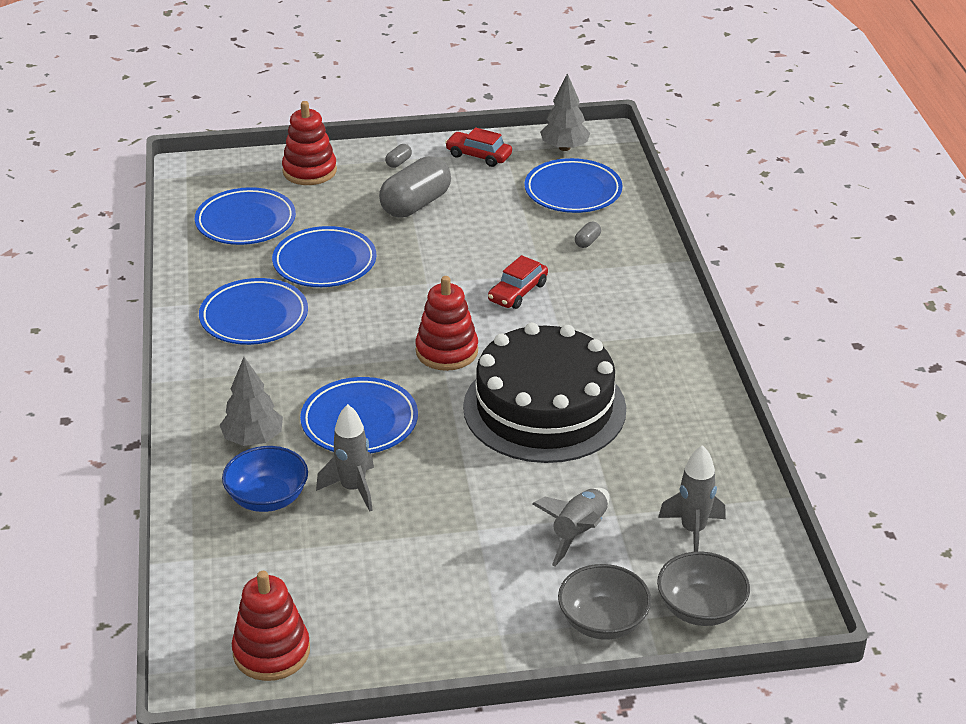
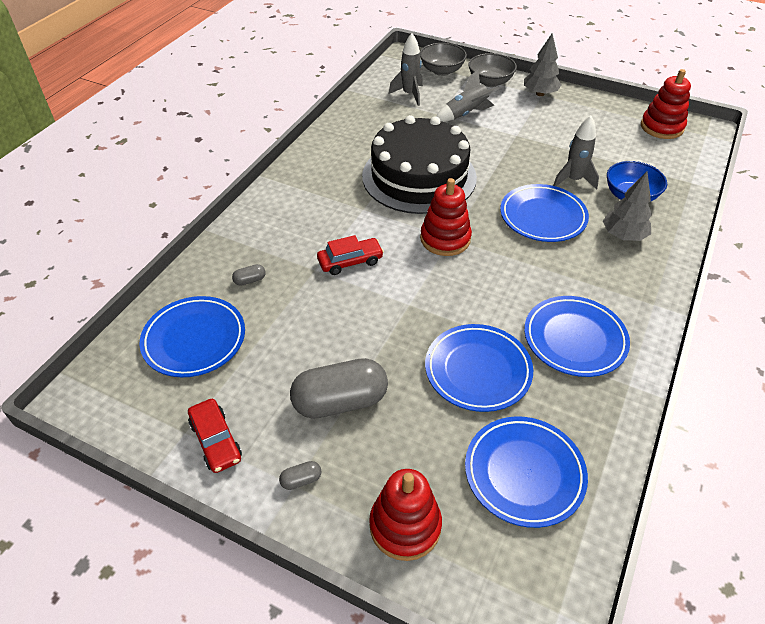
camera: 145 degrees left, 10 degrees up
grey tree [540,73,590,151] -> grey tree moved to [524,33,562,96]

